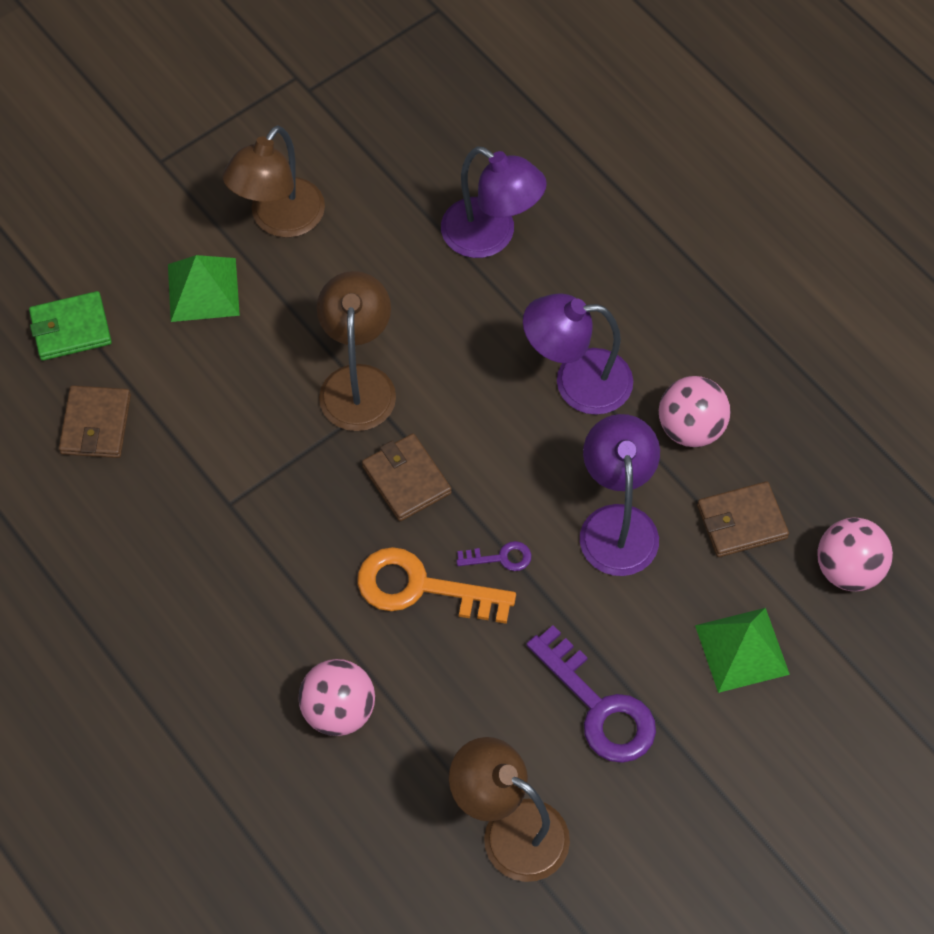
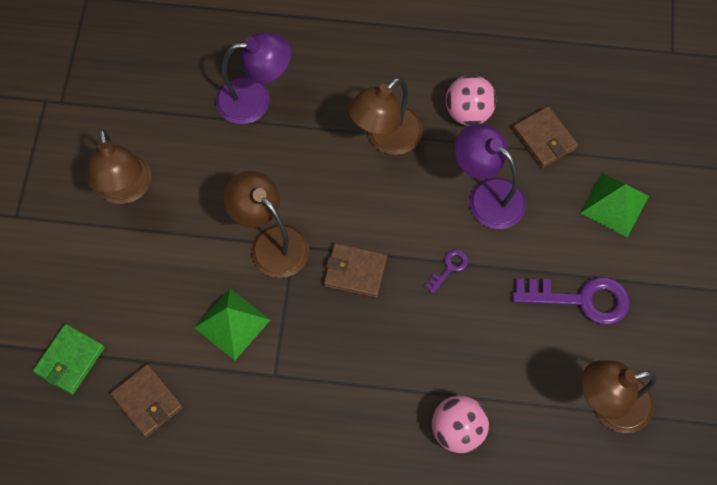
camera: 45 degrees left, 5 degrees up
green pyramid [168,255,240,322] -> green pyramid moved to [194,288,270,360]
orange key [357,547,516,624] -> none
purple lamp [523,293,633,415] -> brown lamp [348,77,423,155]
brown wallet [697,481,789,557] -> brown wallet turned 60 degrees counterclockwise [513,106,578,168]
pink ball [818,518,893,591] -> none

